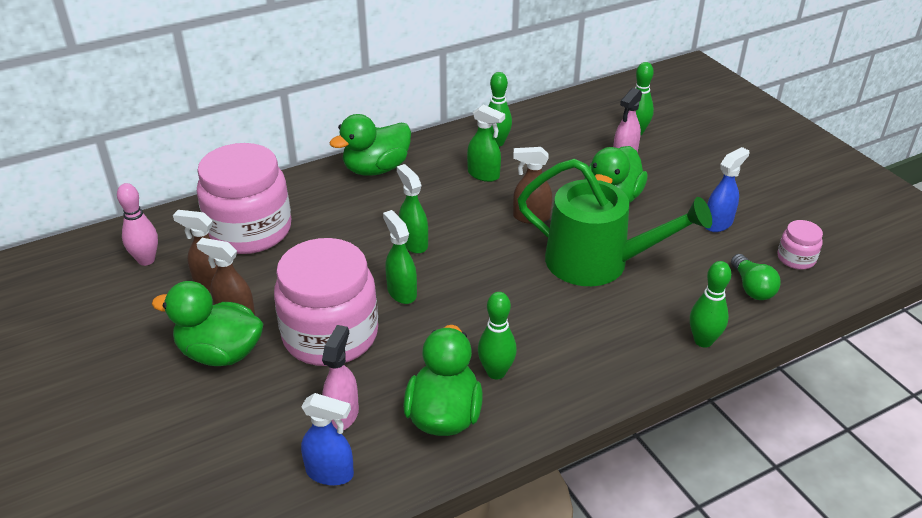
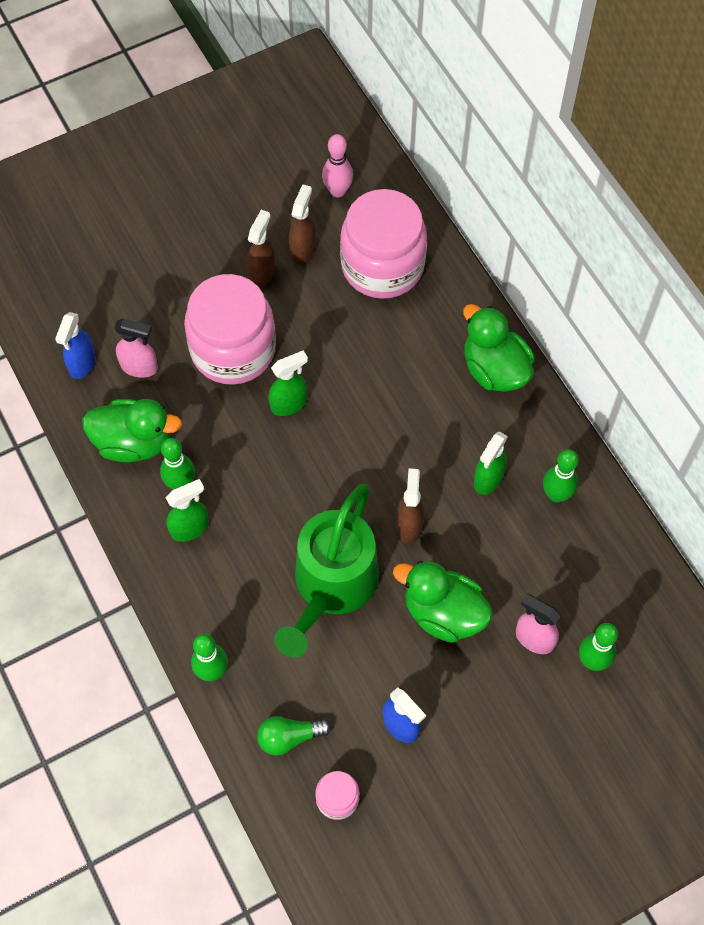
camera: 90 degrees right, 25 degrees up
green duck [152,281,264,366] -> none
green spray bottle [397,164,428,254] -> green spray bottle moved to [165,479,209,542]

